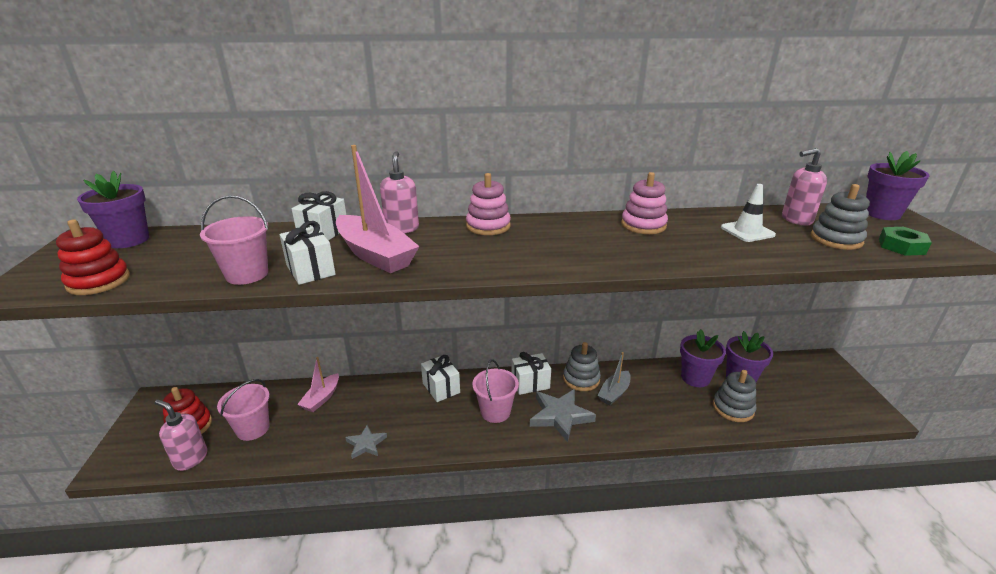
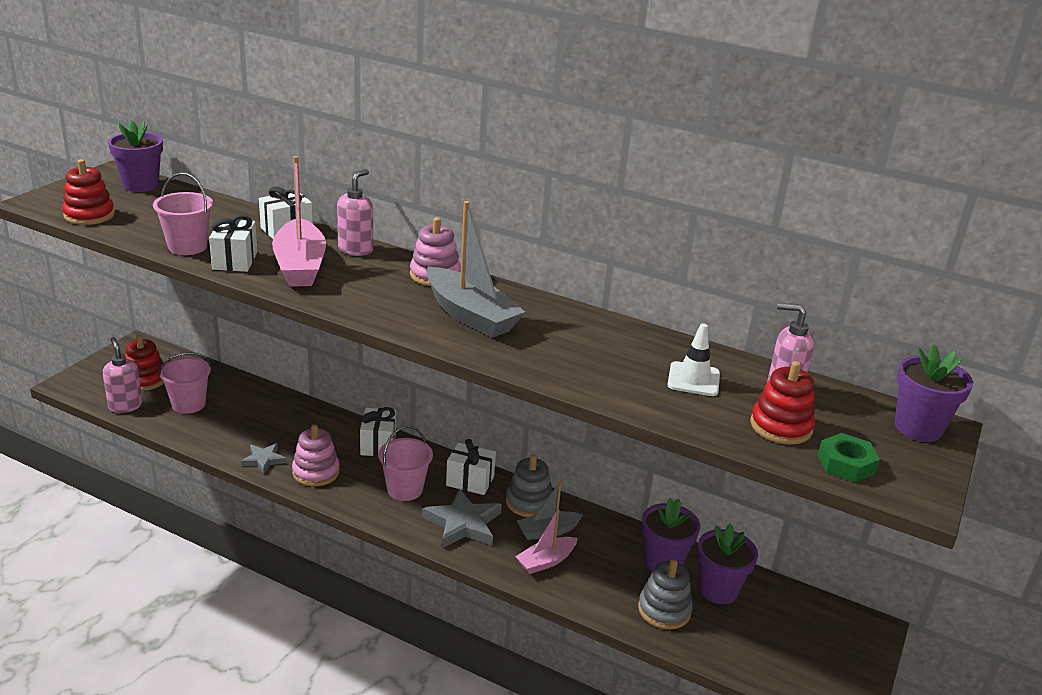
camera: 30 degrees right, 0 degrees up
pink boat [297,357,339,412] -> pink boat moved to [515,509,578,574]
pink stacking toy [621,172,668,234] -> pink stacking toy moved to [292,424,340,486]
grey stacking toy [811,184,870,250] -> red stacking toy [750,361,815,445]
none -> grey boat [426,201,525,338]

